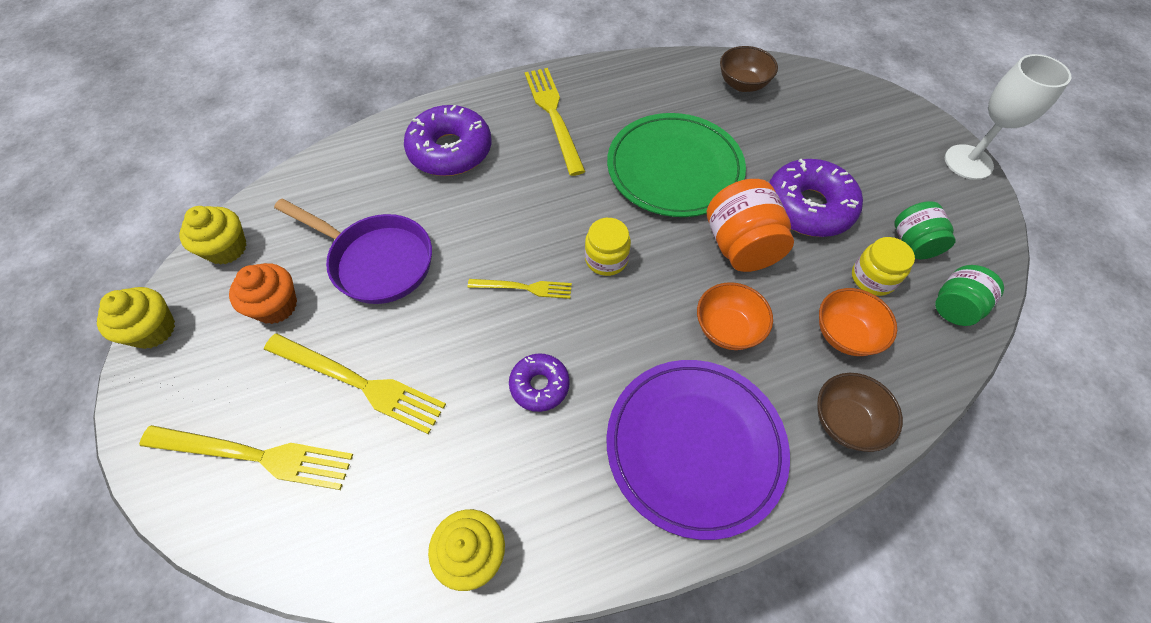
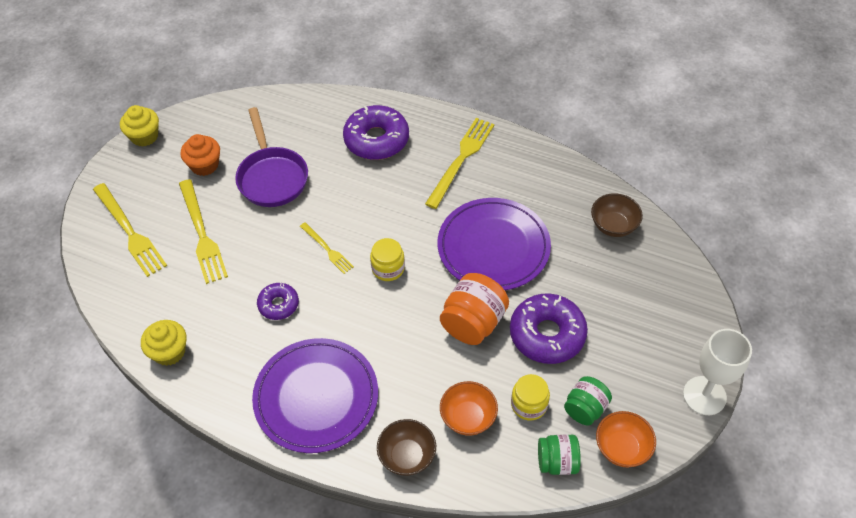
camera: 45 degrees right, 5 degrees down
yellow cupcake [179,206,247,265] -> none
green plate [607,113,746,217] -> purple plate [438,198,551,290]
orange bowl [697,282,773,350] -> orange bowl moved to [596,411,656,467]

